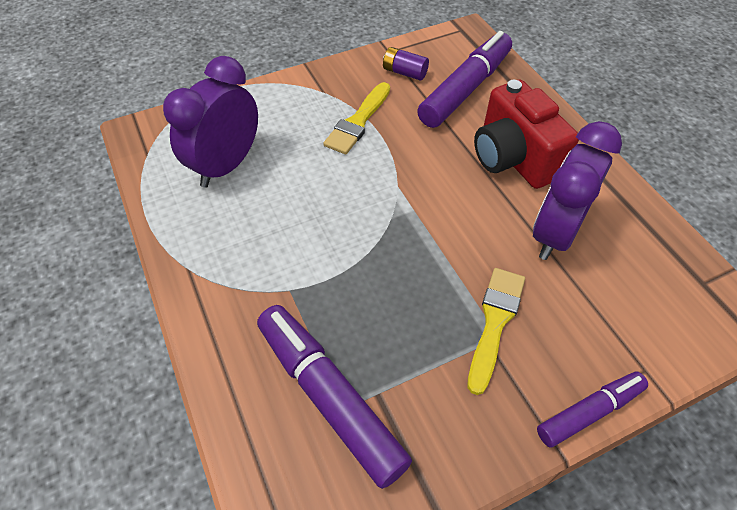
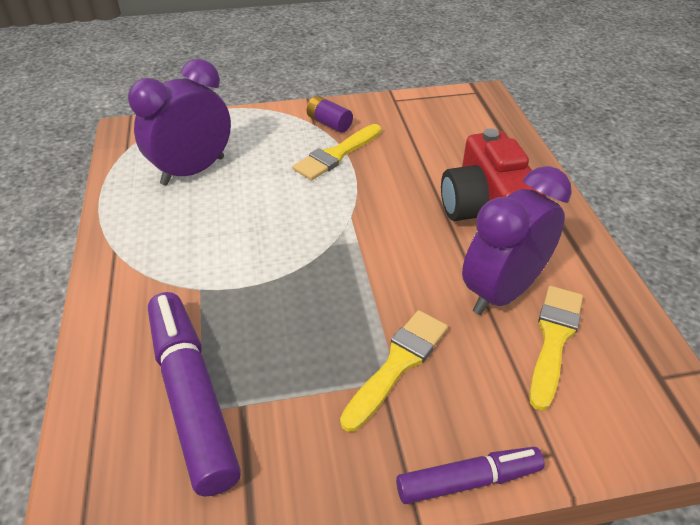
camera: 15 degrees right, 10 degrees down
purple battery [383,47,429,81] -> purple battery moved to [307,96,353,133]
purple marker [417,31,512,128] -> none
none -> yellow brush [529,286,583,411]

